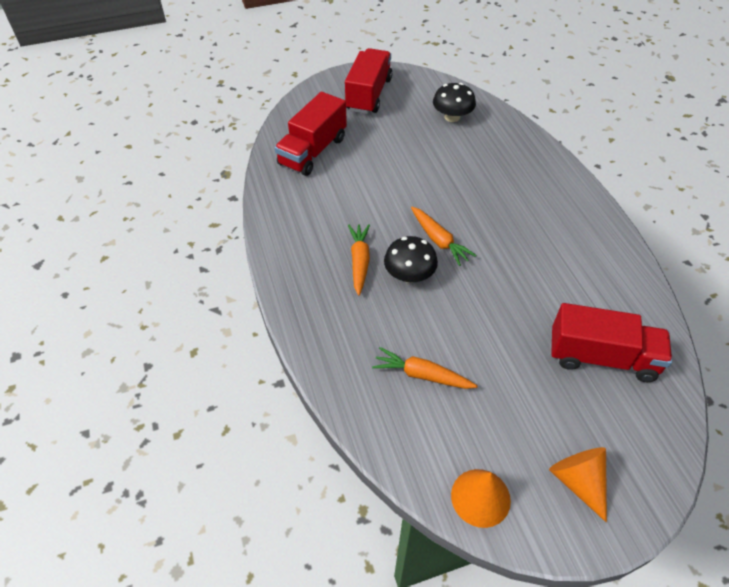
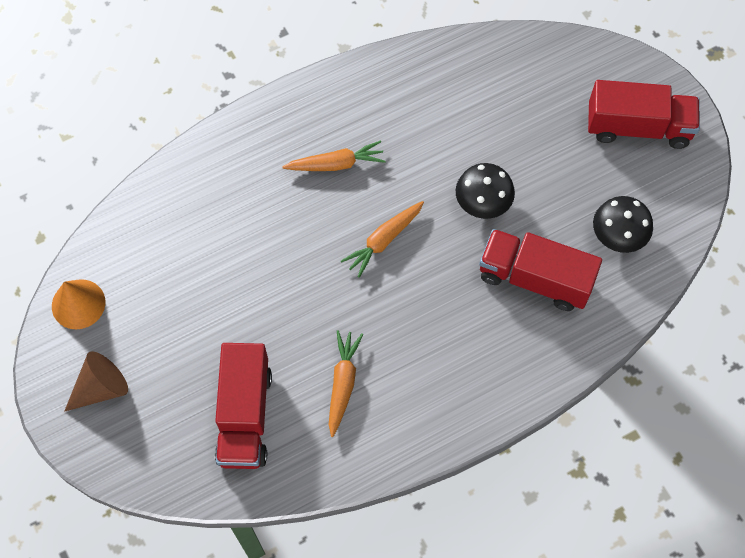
camera: 80 degrees right, 15 degrees up
red truck [275,92,347,176] -> red truck moved to [479,229,602,311]
orange carrot [372,347,478,389] -> orange carrot moved to [329,330,364,437]
black mushroom [384,236,438,283] -> black mushroom moved to [456,163,515,219]
orange cone [549,447,607,523] -> brown cone [64,351,128,412]

